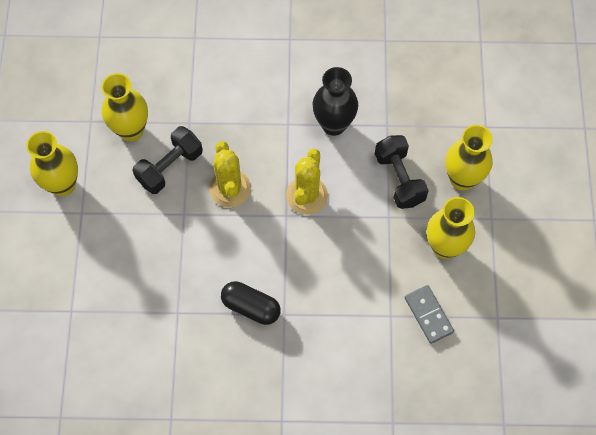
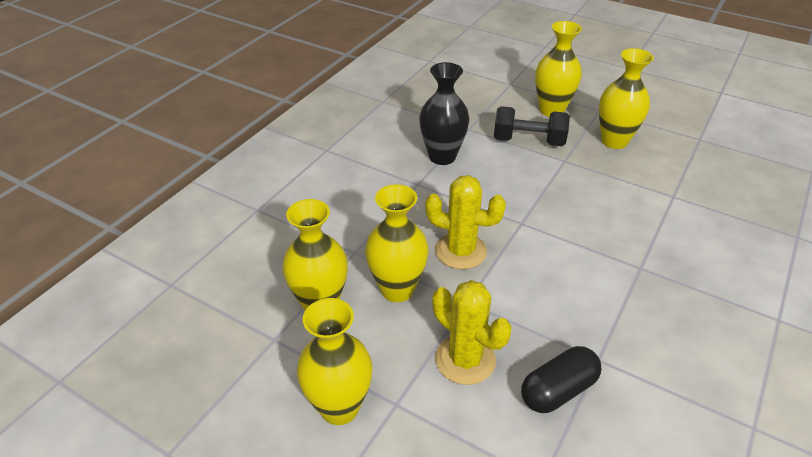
camera: 60 degrees left, 25 degrees down
black dumbbell [132,126,203,194] -> yellow vase [365,184,429,302]
black capsule [221,281,281,325] -> black capsule moved to [521,346,601,413]
yellow cactus [286,149,328,215] -> yellow cactus moved to [432,280,511,385]
grey domino [404,285,454,344] -> none

